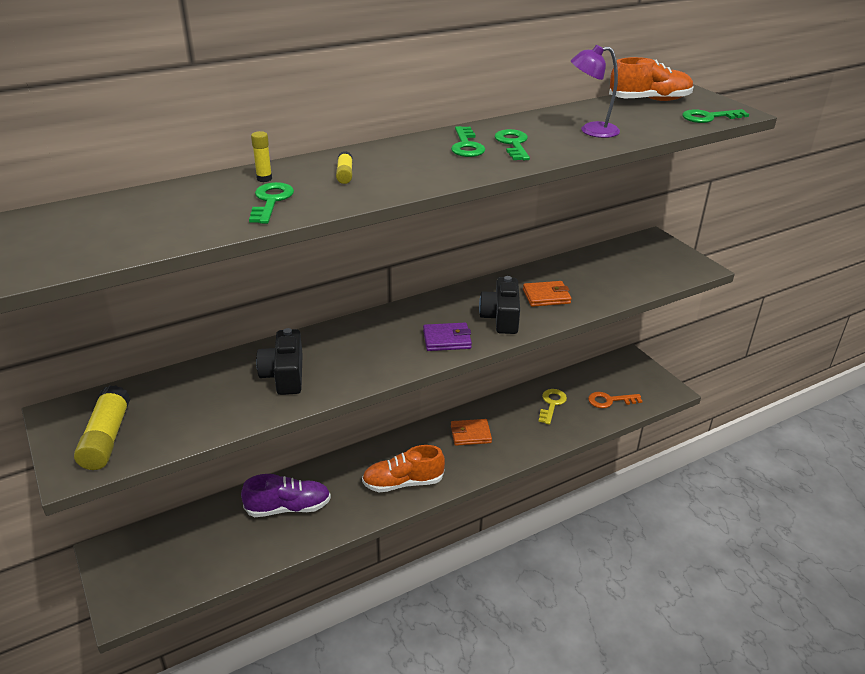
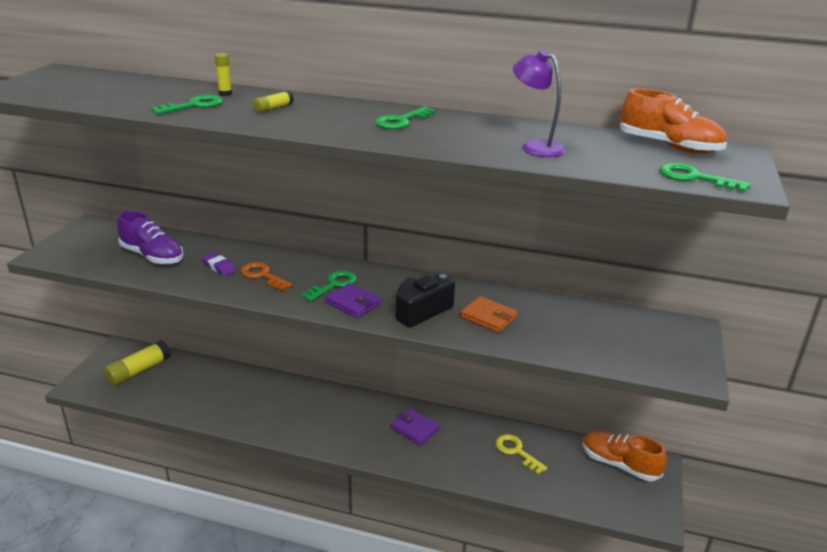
camera: 45 degrees right, 5 degrees down
yellow glue stick [74,385,130,470] -> yellow glue stick moved to [104,340,171,386]
purple shoe [241,474,331,517] -> purple shoe moved to [117,211,184,264]
black camera [256,328,303,395] -> purple eraser [202,252,236,276]
orange shoe [362,445,445,493] -> orange shoe moved to [582,431,667,481]
orange wallet [451,419,492,446] -> purple wallet [391,409,440,445]
green key [494,129,530,160] -> green key moved to [301,271,356,302]
yellow key [538,389,567,425] -> yellow key turned 105 degrees counterclockwise [495,434,547,475]
orange key [588,392,642,408] -> orange key moved to [240,262,292,291]

